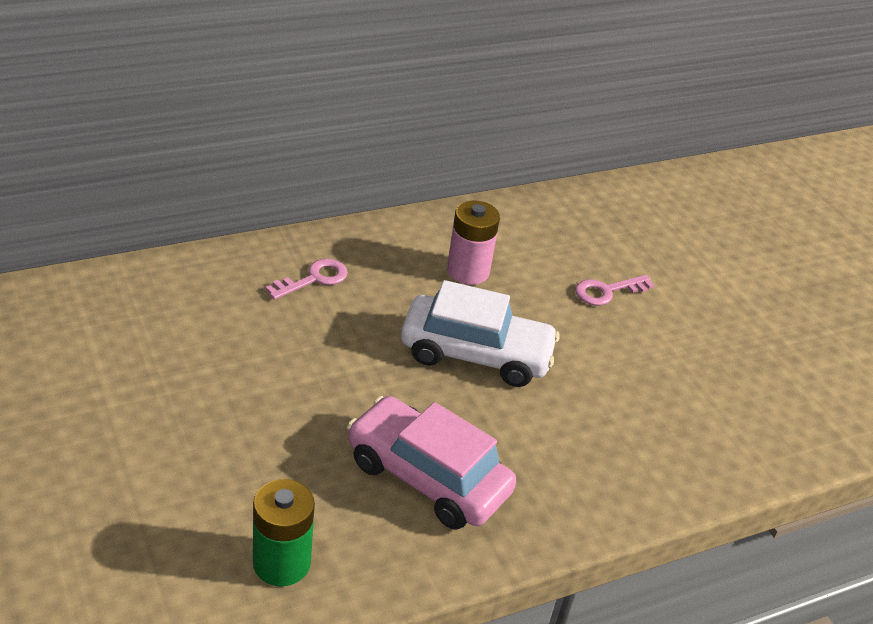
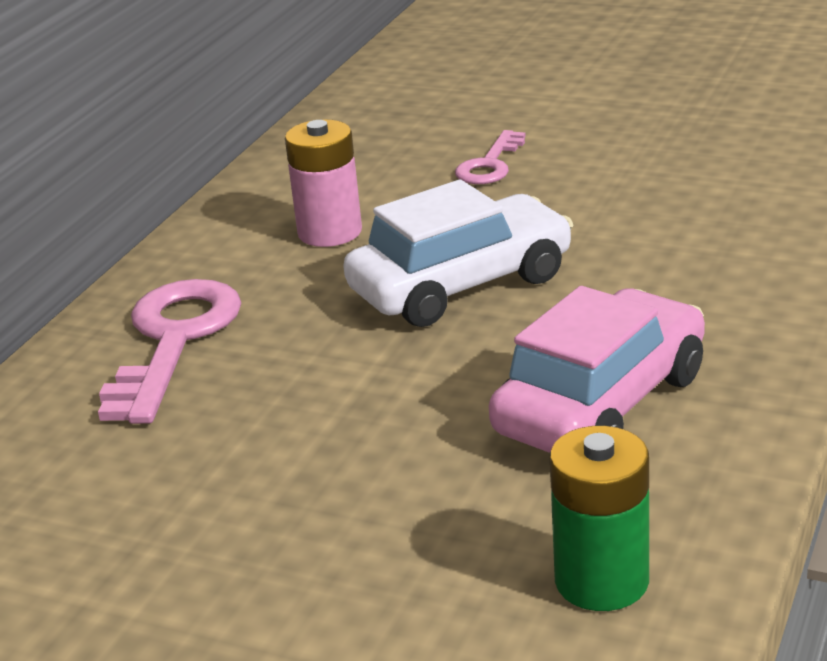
camera: 35 degrees left, 10 degrees down
pink key [265,259,348,300] -> pink key [98,279,241,424], size x1.78
pink car [347,396,516,530] -> pink car turned 135 degrees clockwise [489,286,705,453]

